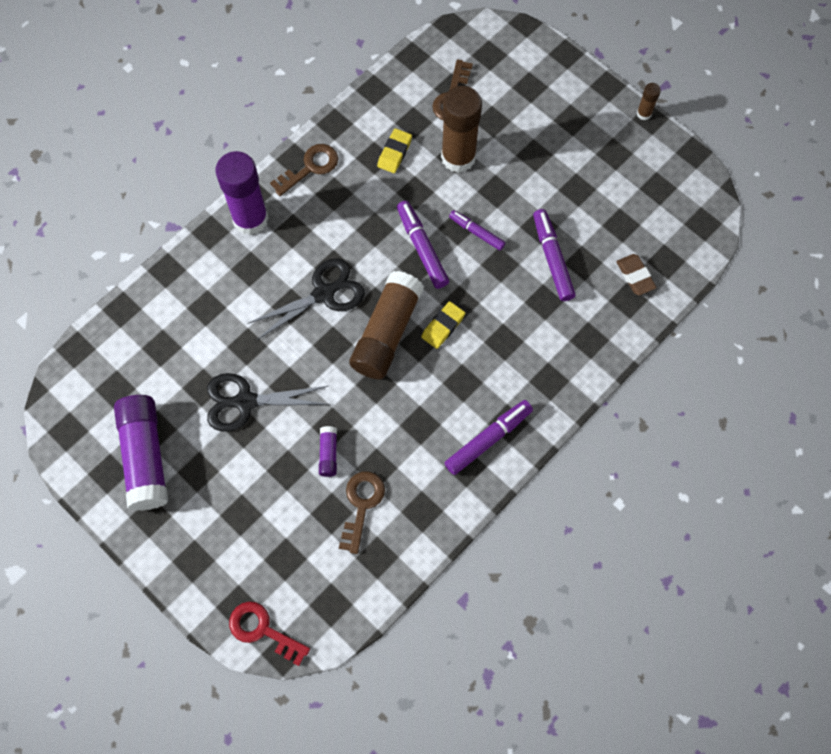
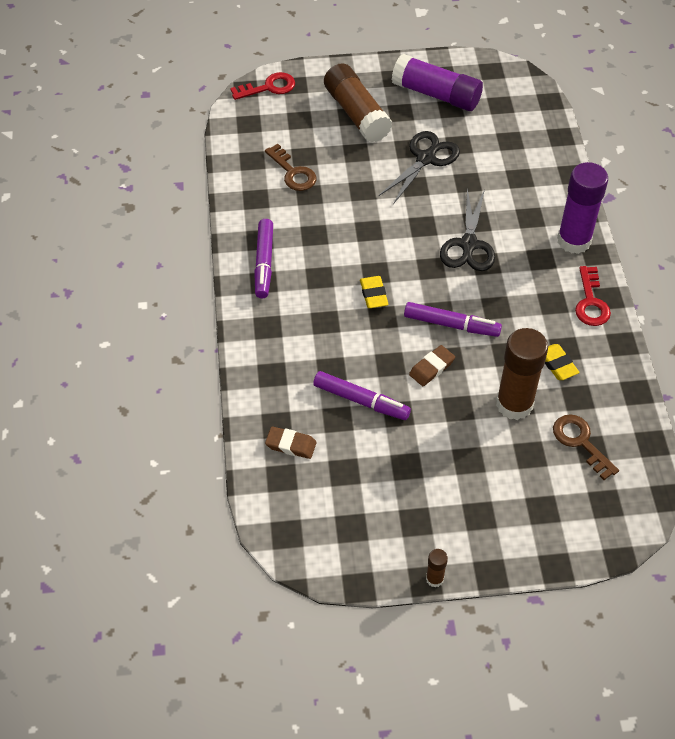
camera: 130 degrees right, 15 degrees down
brown key [270,144,338,196] -> red key [575,266,611,326]
purple glue stick [319,426,337,477] -> none
brown glue stick [349,271,424,379] -> brown glue stick moved to [324,63,392,143]
purple marker [449,210,505,251] -> brown eraser [409,345,455,386]

